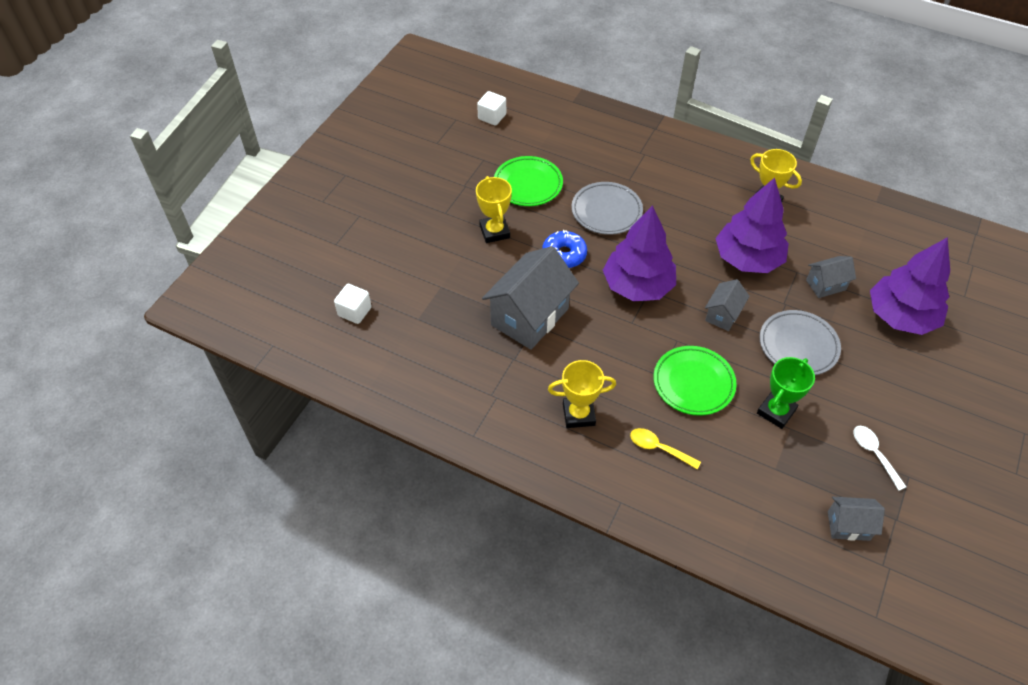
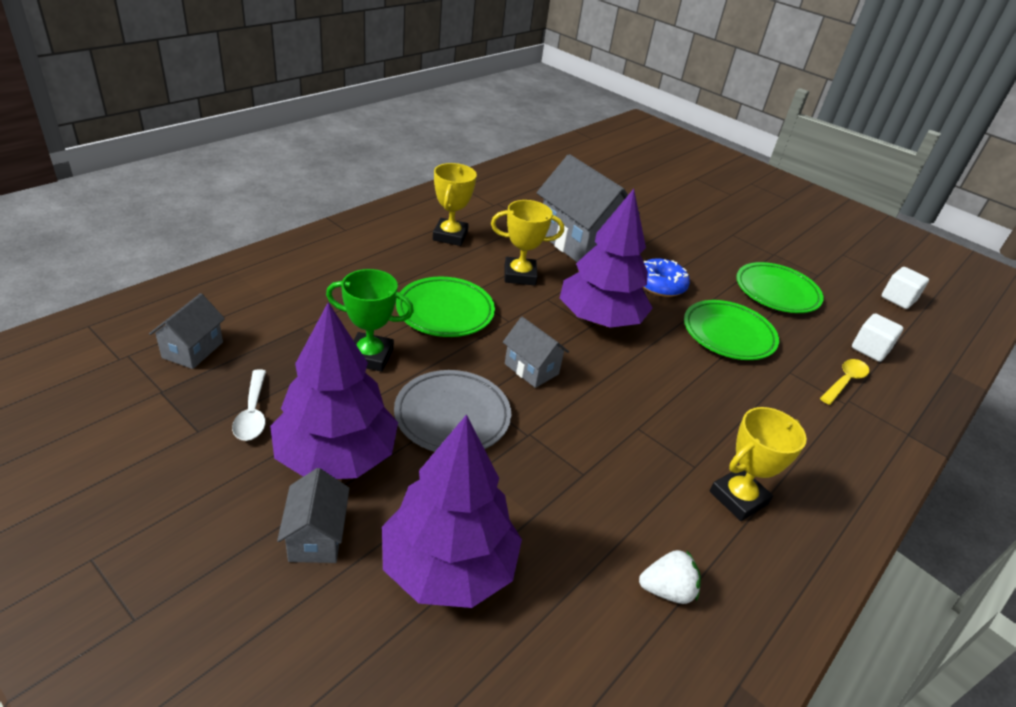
camera: 100 degrees right, 15 degrees down
white cube [334,284,372,324] -> white cube moved to [852,313,903,362]
yellow trophy [476,176,512,243] -> yellow trophy moved to [491,200,564,285]
grey plate [571,182,643,235] -> green plate [684,300,779,360]
yellow spoon [630,428,701,470] -> yellow spoon moved to [820,359,869,405]
purple tree [715,177,789,273] -> purple tree moved to [270,302,398,479]
green trophy [757,357,815,429] -> green trophy turned 45 degrees counterclockwise [326,269,414,372]
grey house [806,256,856,298] -> grey house moved to [277,468,350,563]
white spoon [854,426,906,491] -> white spoon turned 90 degrees clockwise [232,369,266,441]
none -> white strawberry [639,550,701,604]

